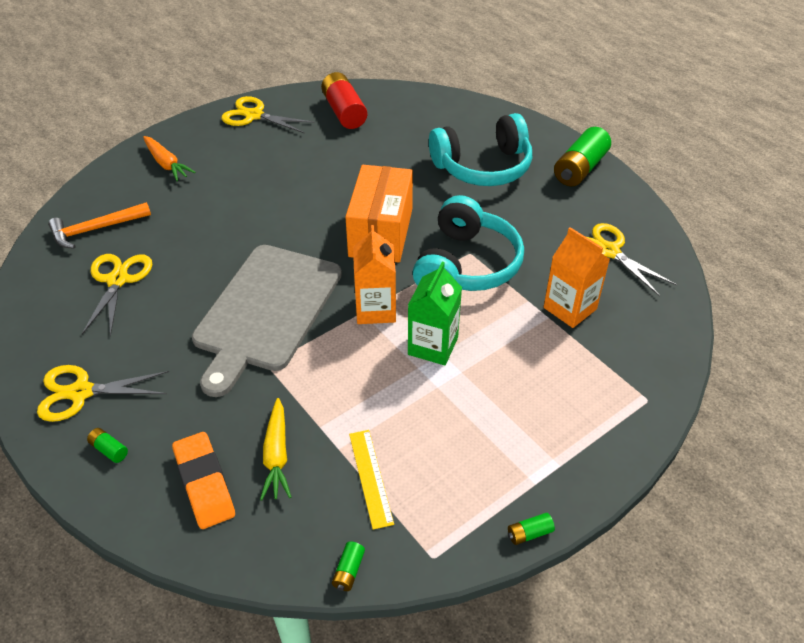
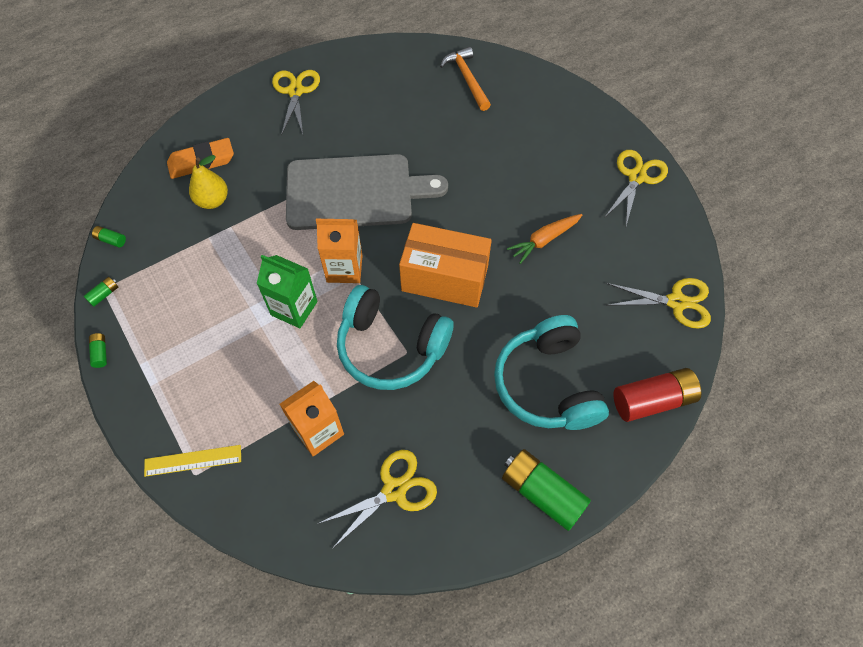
camera: 95 degrees right, 15 degrees up
yellow scissors [82,254,152,337] -> yellow scissors moved to [606,278,711,329]
green battery [87,428,128,463] -> green battery moved to [84,277,118,307]
orange carrot [143,136,195,181] -> orange carrot moved to [507,214,582,264]
grey cutting board [192,245,342,397] -> grey cutting board turned 150 degrees clockwise [286,154,448,230]
yellow carrot [260,398,291,501] -> yellow pear [189,155,228,209]
red battery [321,72,367,129] -> red battery moved to [613,368,701,422]
yellow ruler [349,430,394,530] -> yellow ruler moved to [144,445,241,477]

